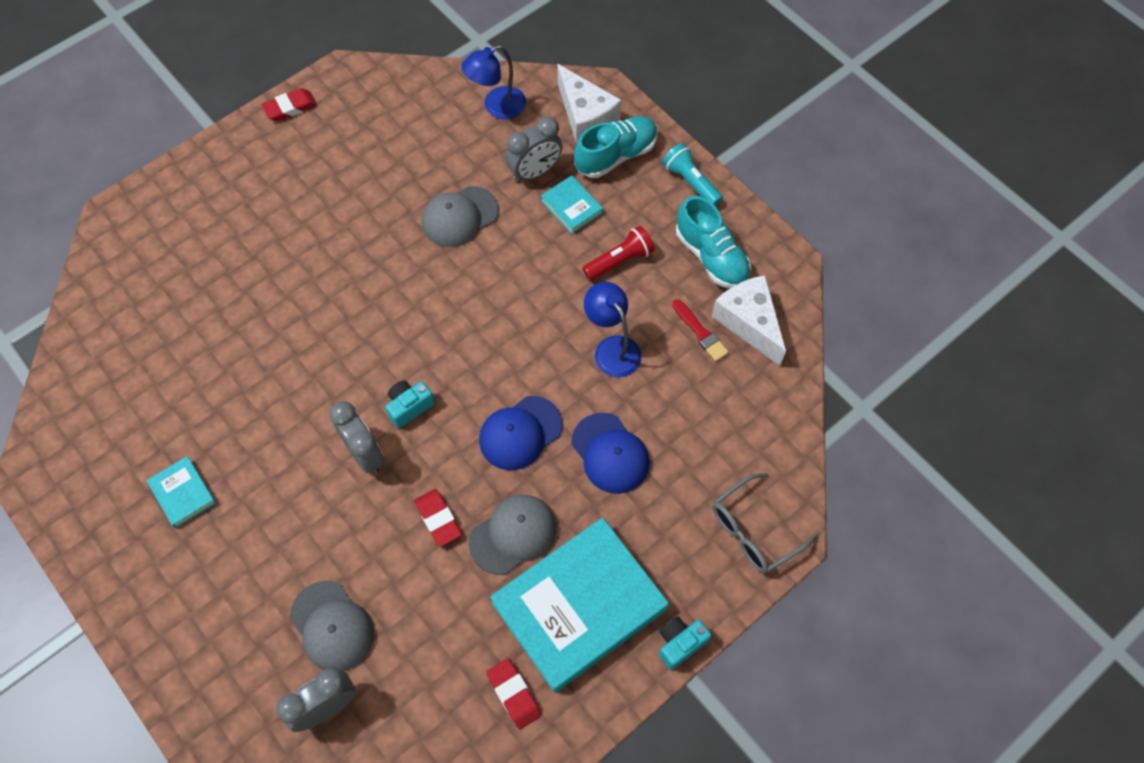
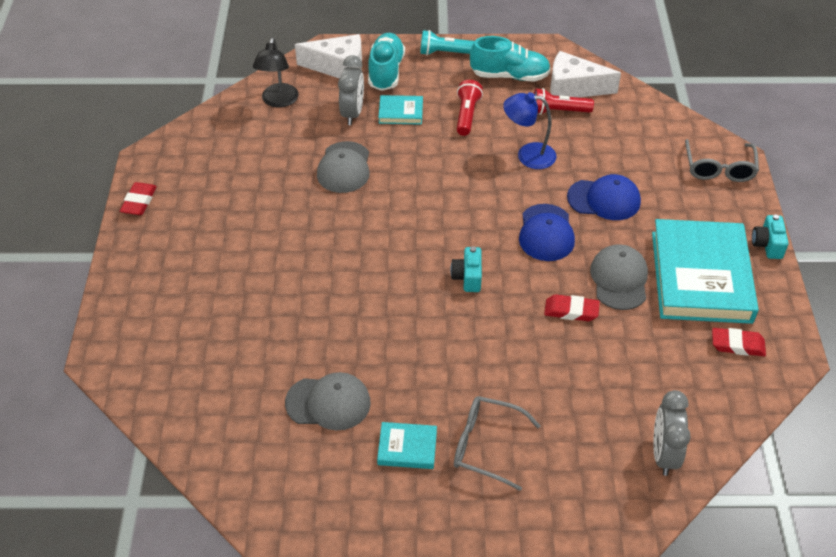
camera: 50 degrees left, 15 degrees down
grey cap [290,581,374,671] -> grey cap moved to [285,372,371,430]
grey clock [329,401,385,474] -> none
blue lamp [461,45,526,119] -> black lamp [253,38,299,108]
red brush [672,299,729,362] -> red flashlight [534,88,594,115]
none -> grey glasses [454,396,541,491]

